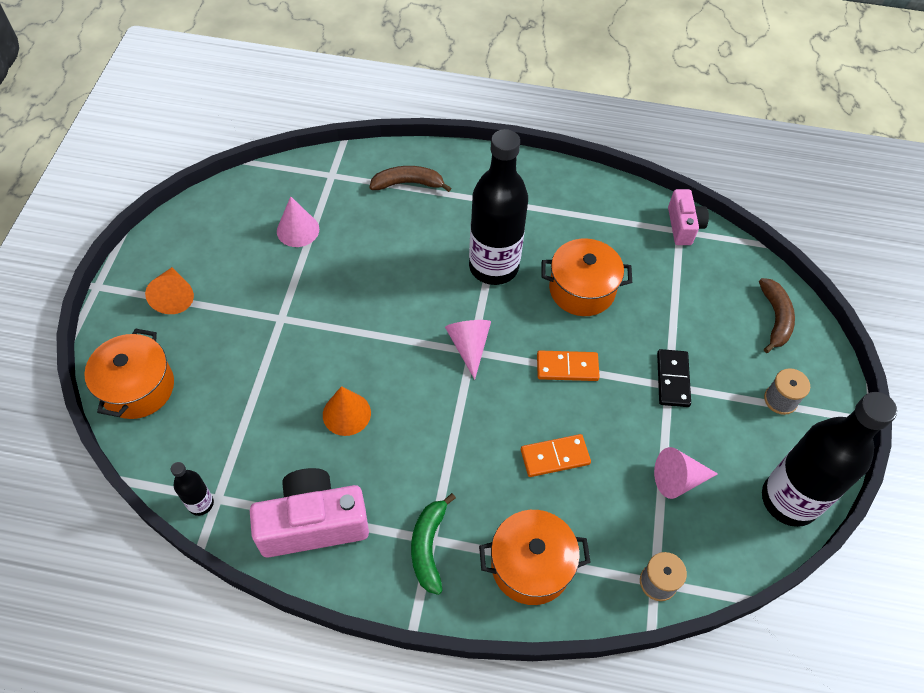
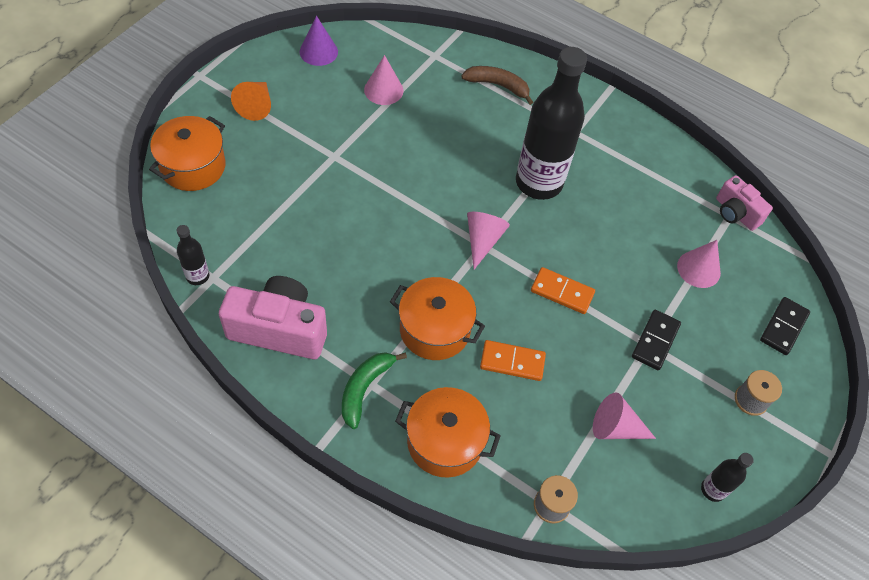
camera: 20 degrees right, 0 degrees up
orange cone [323,386,371,436] -> none
orange pot [541,239,632,316] -> orange pot moved to [390,277,485,360]
pink camera [668,189,709,245] -> pink camera turned 120 degrees clockwise [716,175,773,231]
brown banana [759,278,795,353] -> black domino [760,297,810,355]
black bottle [762,392,897,527] -> black bottle [701,453,754,502], size x0.44
none -> purple cone [300,16,338,66]
none -> pink cone [677,240,721,288]

